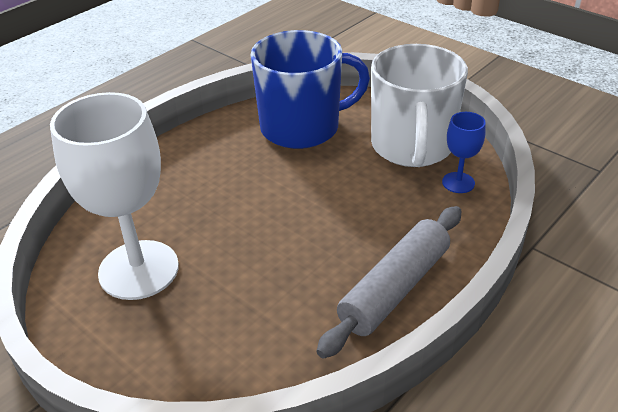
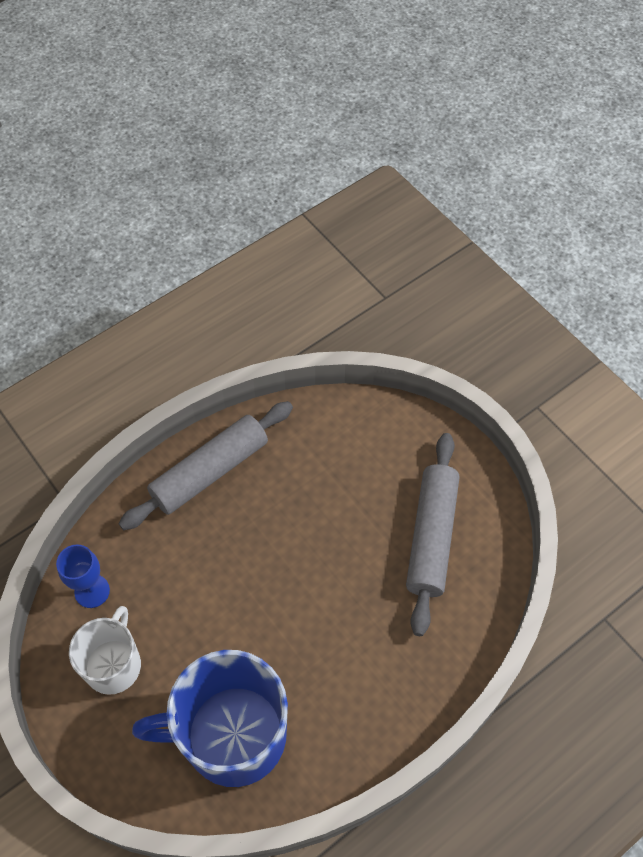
camera: 170 degrees left, 20 degrees up
white goblet [50,92,179,300] -> grey rolling pin [406,433,460,636]
white mug [371,44,468,167] -> white mug [69,606,141,695], size x0.58

